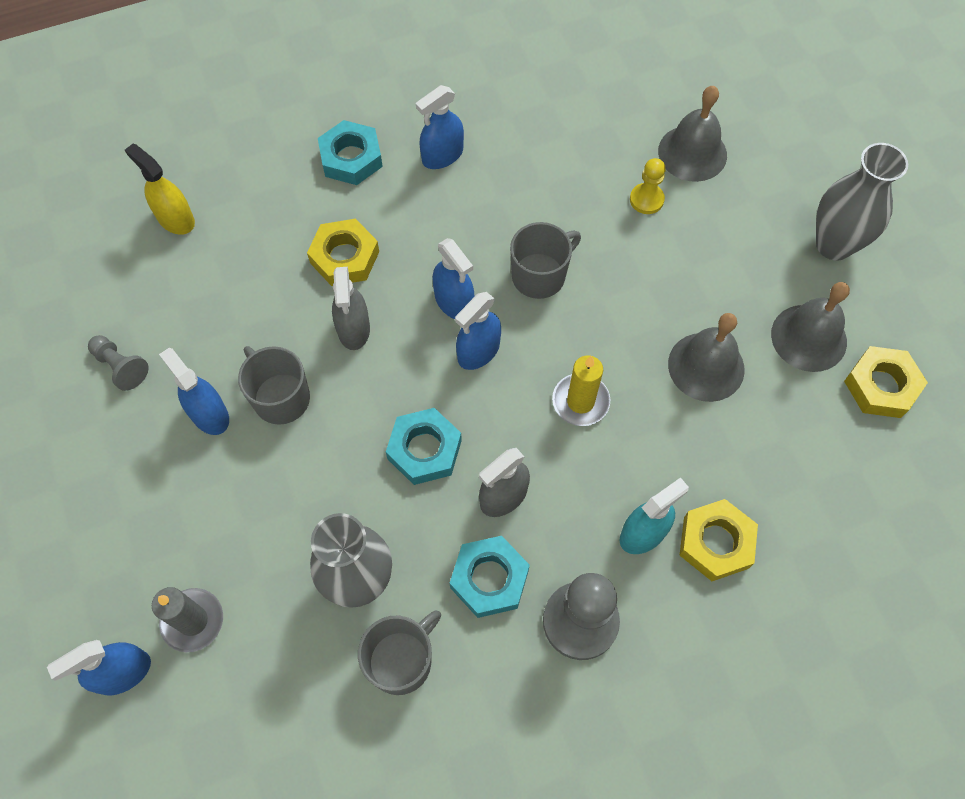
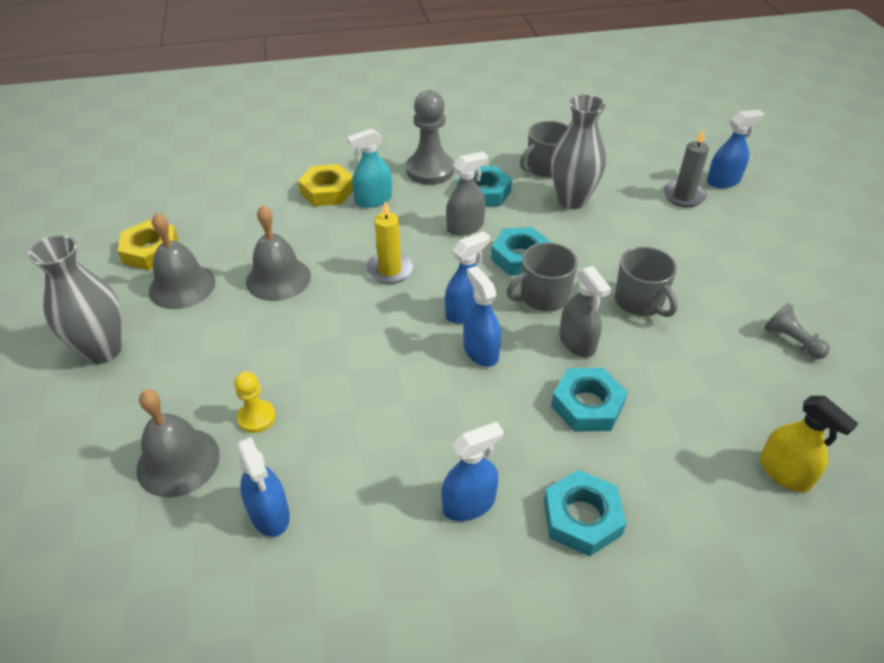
camera: 170 degrees left, 20 degrees down
blue spray bottle [159,348,229,435] -> blue spray bottle moved to [237,437,290,537]
yellow nut [307,219,379,286] -> turquoise nut [551,368,628,432]
grey spray bottle [332,267,370,350] -> grey spray bottle turned 150 degrees clockwise [560,266,611,358]
grey mug [510,222,581,299] -> grey mug moved to [506,242,578,311]

